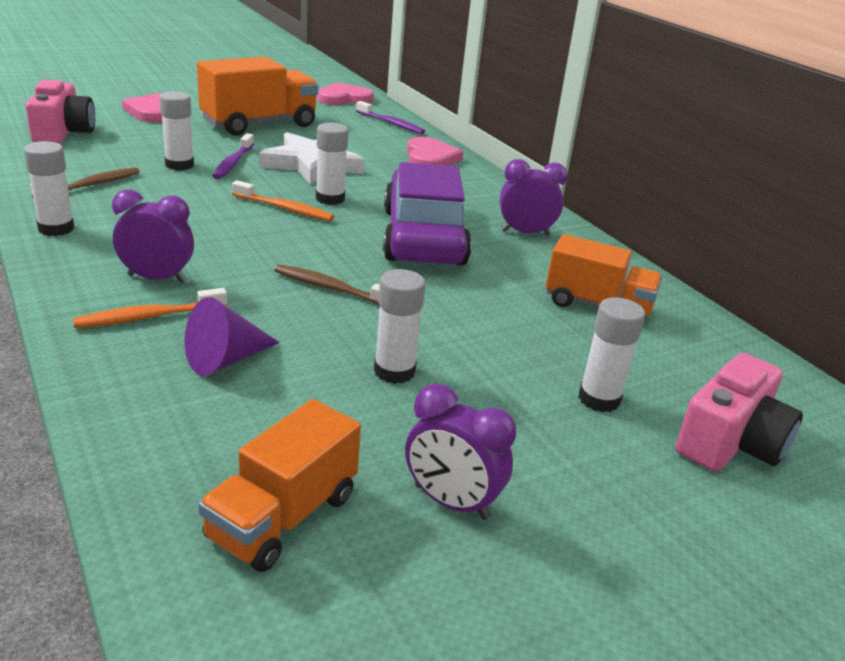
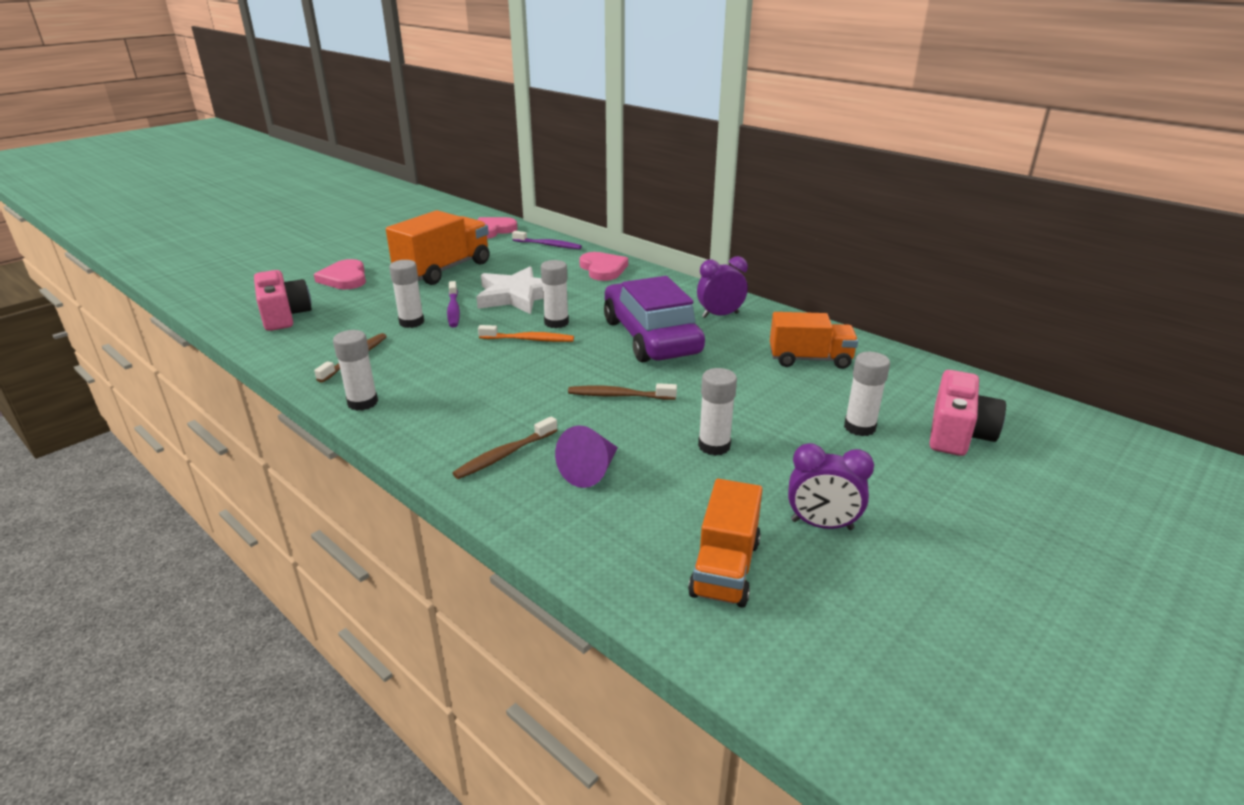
camera: 15 degrees left, 0 degrees up
orange toothbrush [73,288,227,328] -> brown toothbrush [452,416,558,479]
purple clock [112,189,194,283] -> none

